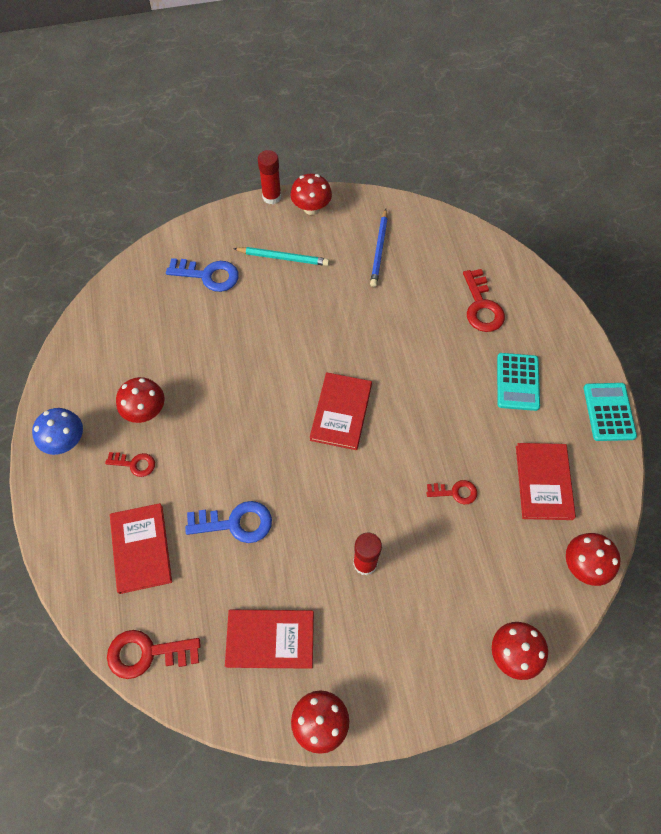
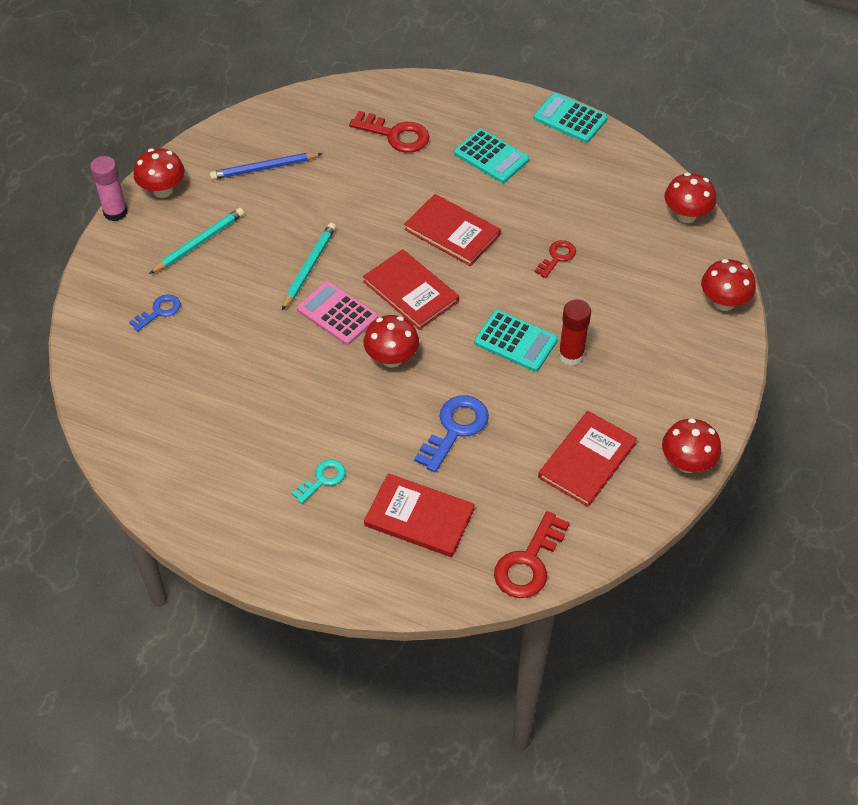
camera: 55 degrees left, 10 degrees down
blue mushroom [32,408,83,455] -> none
red key [105,452,155,477] -> turquoise key [292,460,346,504]
red mushroom [116,377,165,423] -> red mushroom moved to [364,315,419,367]
blue key [166,258,239,292] -> blue key [129,294,181,331], size x0.60
red glue stick [258,150,281,204] -> pink glue stick [90,156,127,221]
blue pencil [370,209,388,287] -> blue pencil turned 120 degrees clockwise [210,153,322,180]
red book [516,443,576,520] -> red book moved to [404,194,501,266]
none -> turquoise pencil [282,223,336,310]
none -> pink calculator [297,281,378,345]
none -> turquoise calculator [474,310,558,372]

